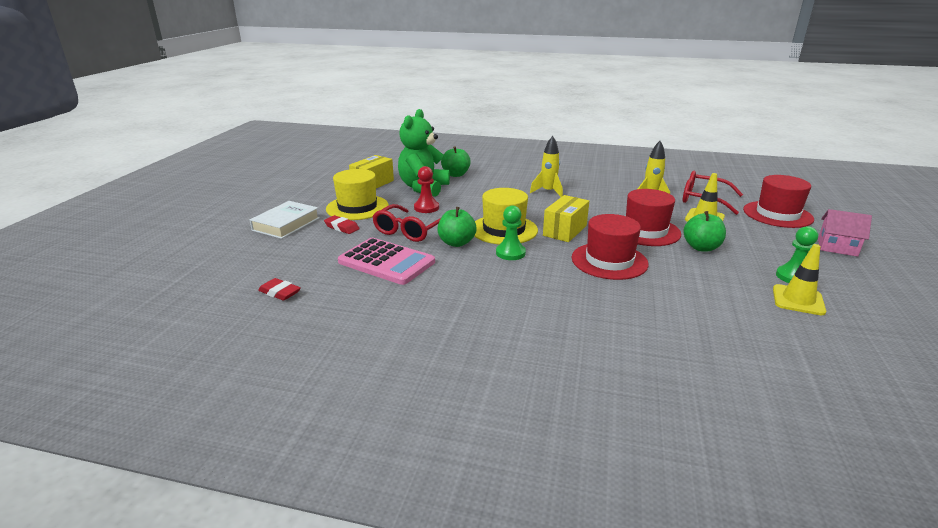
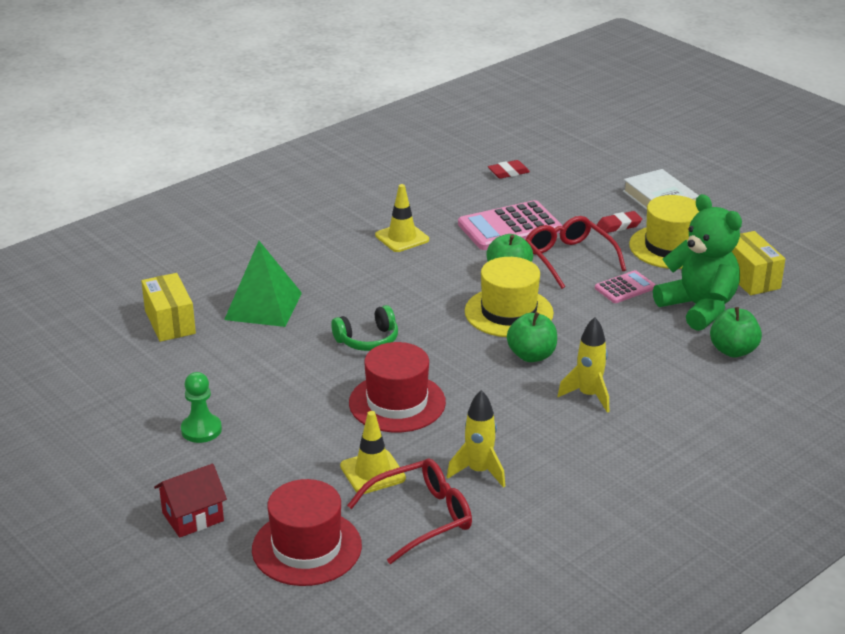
camera: 125 degrees right, 5 degrees up
red pawn [414,166,439,213] -> pink calculator [595,270,656,303]
green pawn [496,205,526,260] -> none
yellow box [543,195,589,242] -> yellow box moved to [141,273,196,342]
red hat [571,214,649,280] -> green headphones [331,305,398,351]
green apple [683,211,726,252] -> green apple moved to [507,312,557,362]
yellow traffic cone [773,244,826,315] -> yellow traffic cone moved to [375,184,429,252]
pink house [818,209,872,257] -> red house [154,464,227,538]
none -> green pyramid [224,241,302,327]

